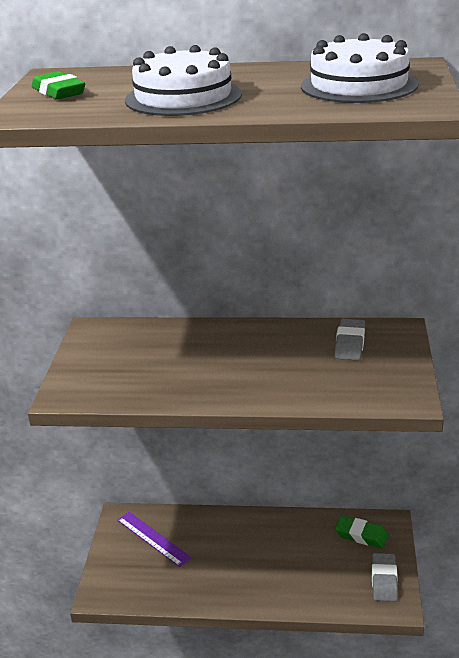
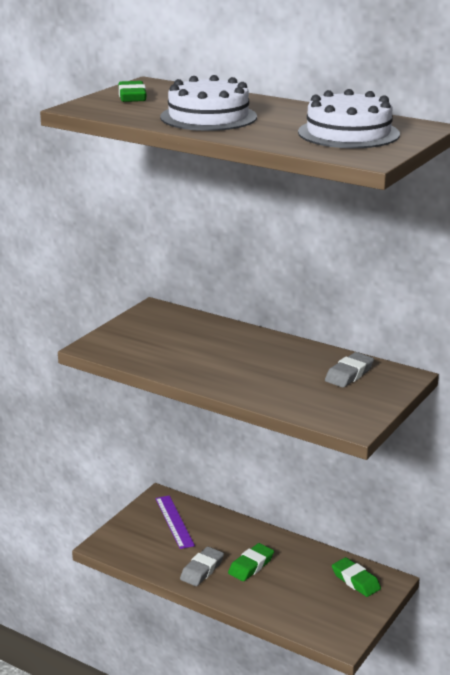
camera: 25 degrees right, 5 degrees down
grey eraser [372,553,398,602] -> grey eraser moved to [180,547,224,586]
none -> green eraser [228,543,274,581]

